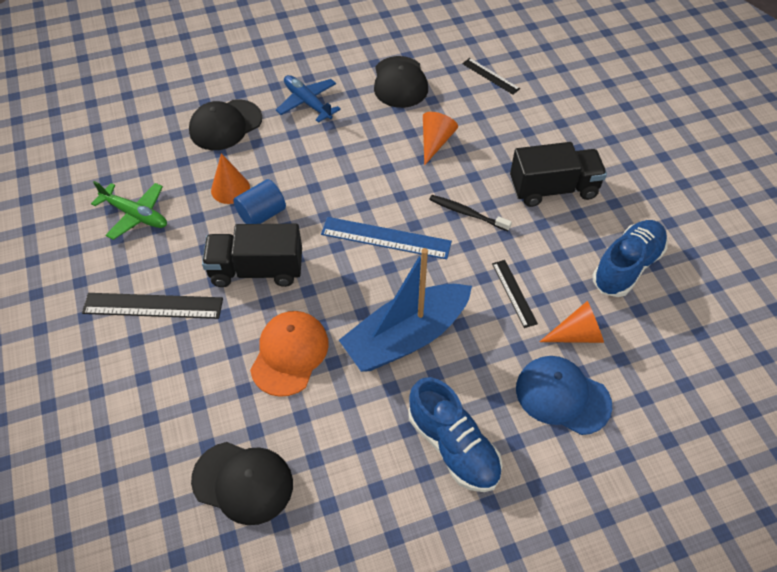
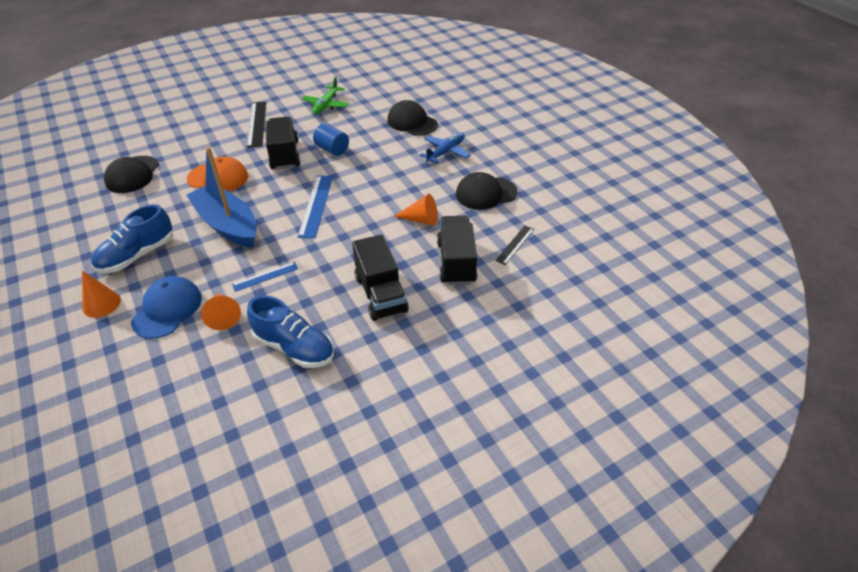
camera: 80 degrees right, 10 degrees down
orange cone [211,153,250,204] -> orange cone moved to [82,271,121,318]
black toothbrush [429,195,512,231] -> none
black ruler [492,260,538,328] -> blue ruler [232,262,298,292]
none -> black truck [437,216,477,285]

